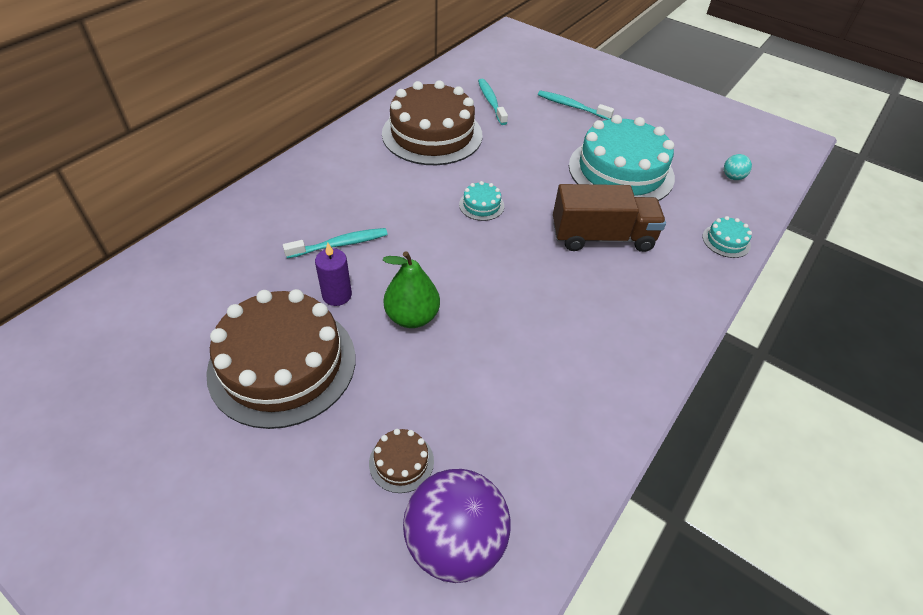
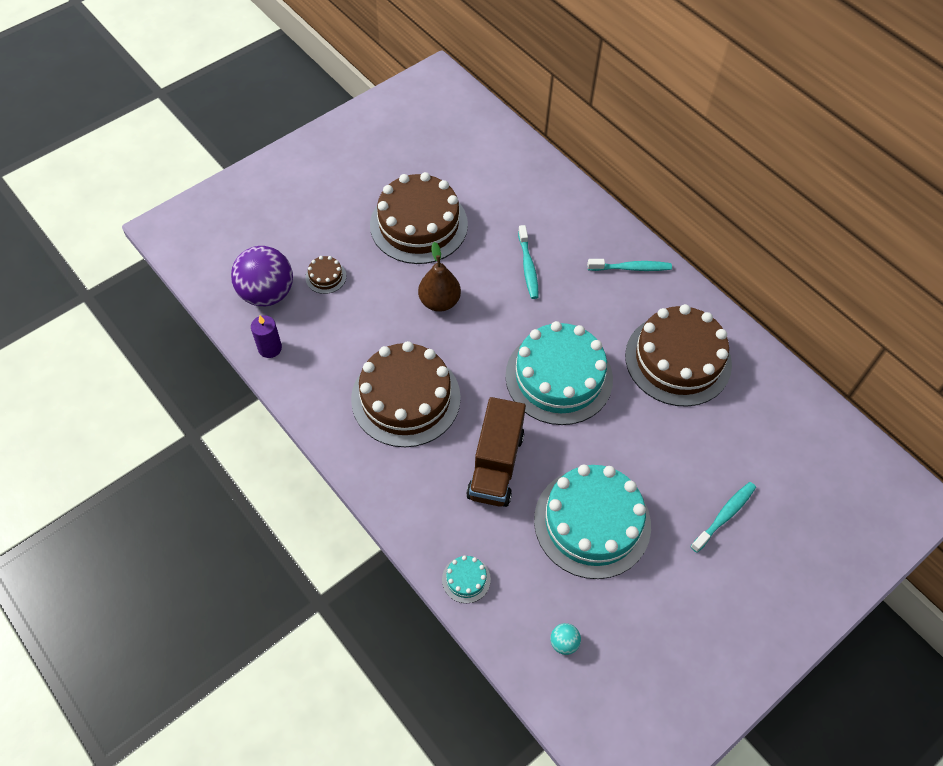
camera: 105 degrees right, 10 degrees up
purple candle [315,243,352,306] -> purple candle moved to [251,315,282,358]
green pear [383,251,440,328] -> brown pear [418,242,461,312]
turquoise cake [459,181,504,221] -> turquoise cake [505,321,613,425], size x2.48
turquoise toothbrush [478,79,508,125] -> turquoise toothbrush moved to [587,259,672,271]
none -> brown cake [351,341,461,447]

